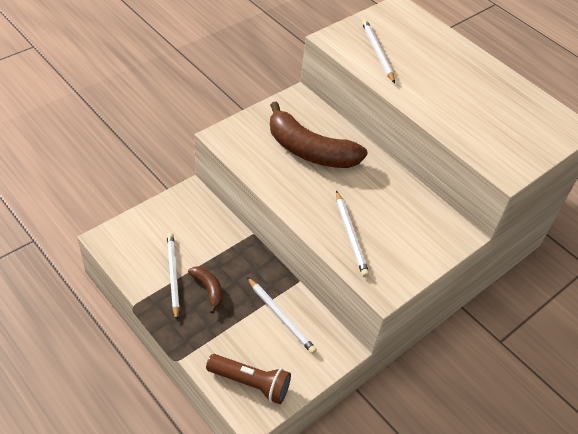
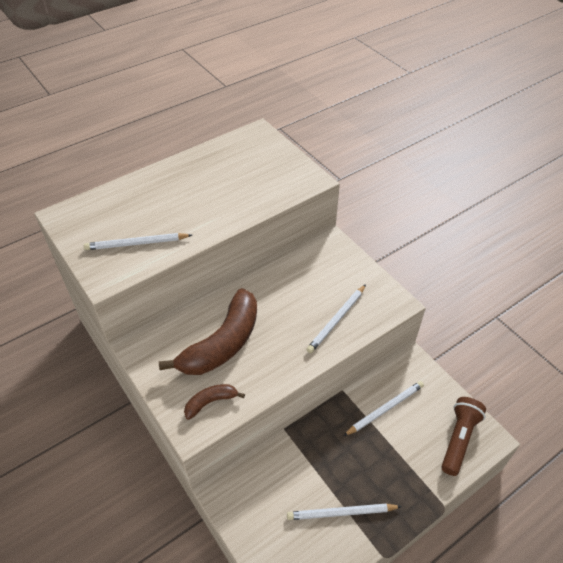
camera: 80 degrees left, 0 degrees up
brown banana [188,267,223,314] -> brown banana moved to [184,384,245,420]
white pencil [336,191,369,277] -> white pencil turned 135 degrees clockwise [306,284,366,353]

